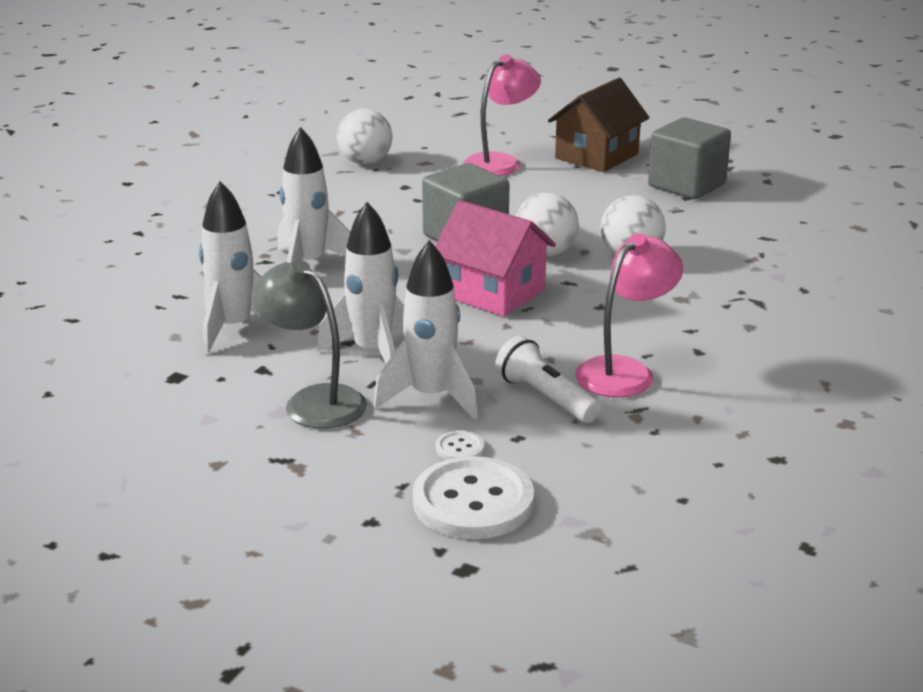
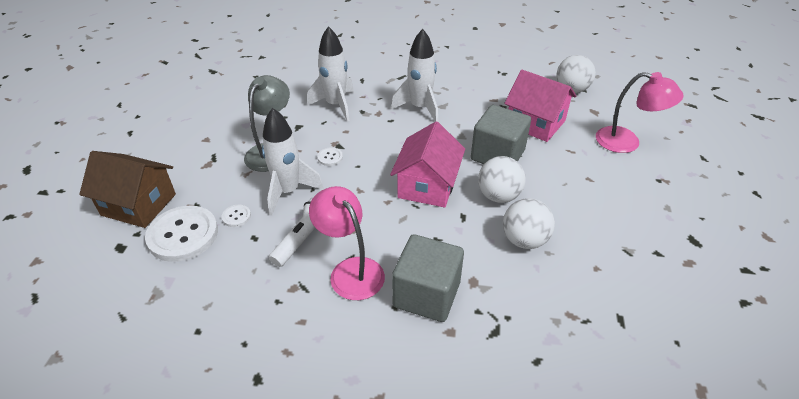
camera: 70 degrees right, 15 degrees up
white rocket [317,202,404,364] -> white button [317,147,343,166]
brown house [548,78,649,172] -> brown house moved to [79,151,176,228]
pink lamp [575,233,683,397] -> pink lamp turned 150 degrees counterclockwise [309,186,385,300]
grey cube [648,117,731,199] -> grey cube moved to [392,234,464,322]
none -> pink house [504,70,576,142]

